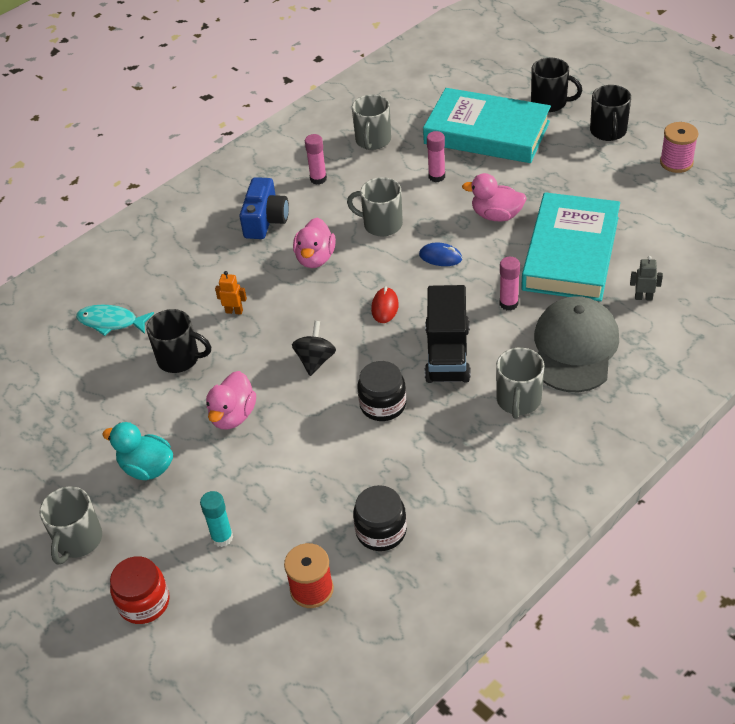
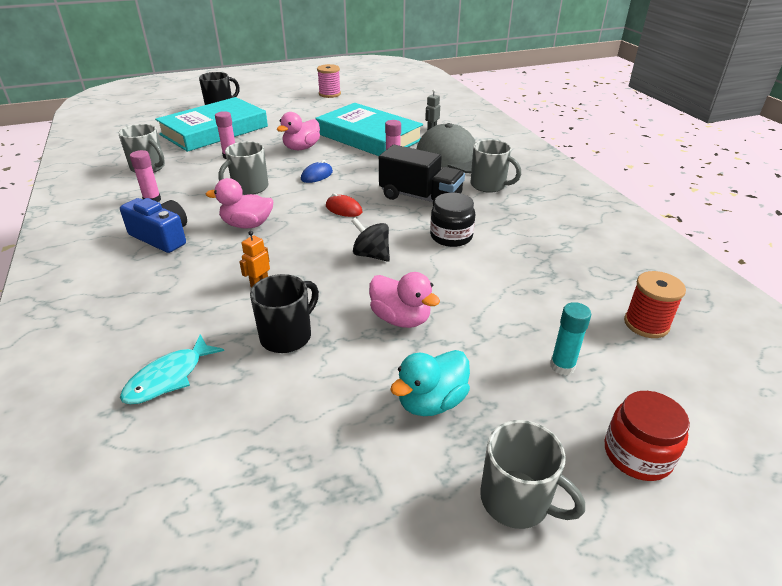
camera: 70 degrees left, 10 degrees down
pink duck [293,218,336,268] -> pink duck turned 150 degrees clockwise [206,178,273,229]
black jar [353,485,407,551] -> none
black mug [590,85,631,141] -> none

